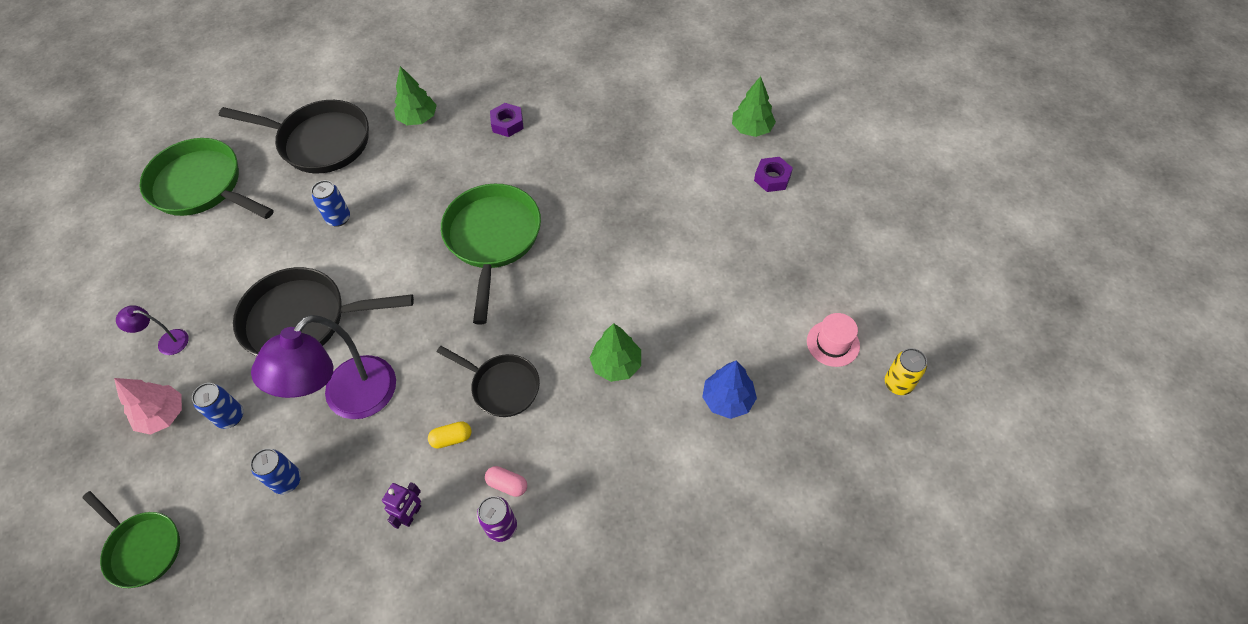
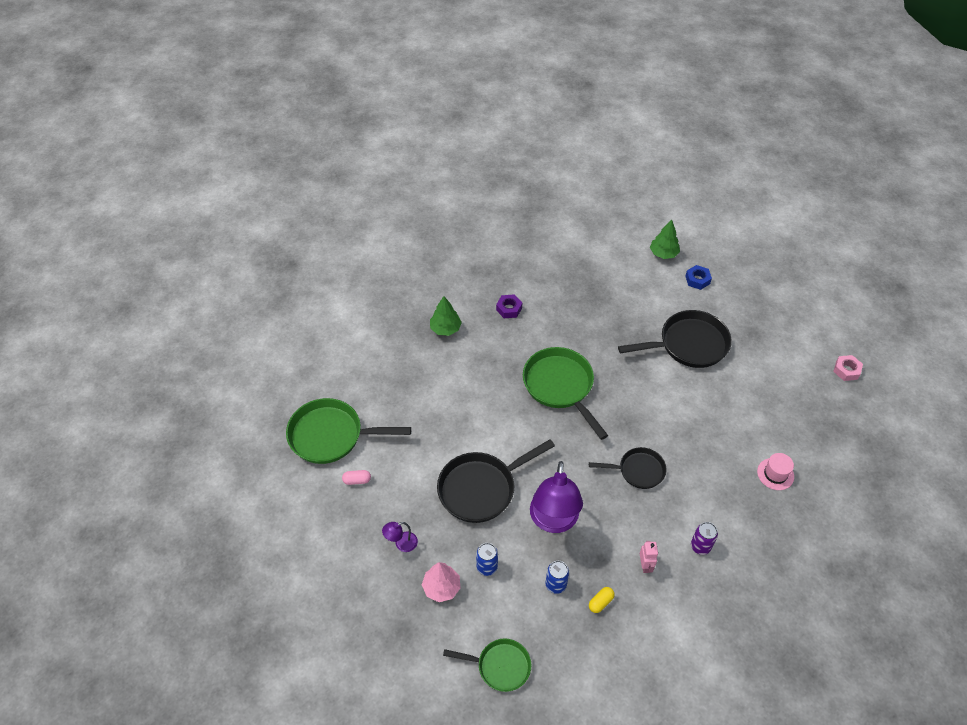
camera: 30 degrees left, 5 degrees down
black pan [219,100,369,173] -> black pan moved to [618,310,732,368]
blue can [311,180,350,227] -> none
purple robot [382,482,421,529] -> pink robot [640,541,658,573]
yellow capsule [428,421,472,449] -> yellow capsule moved to [589,587,615,613]
pink capsule [485,466,527,497] -> pink capsule moved to [342,470,371,485]
green tree [590,323,641,382] -> none
blue tree [702,361,757,419] -> none
purple nut [754,157,793,192] -> blue nut [685,265,712,290]
pink hat [807,313,860,367] -> pink hat moved to [757,453,794,490]
yellow can [885,348,927,395] -> pink nut [833,355,863,381]

